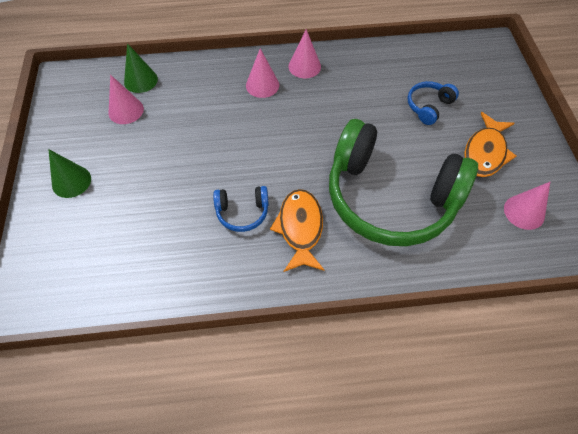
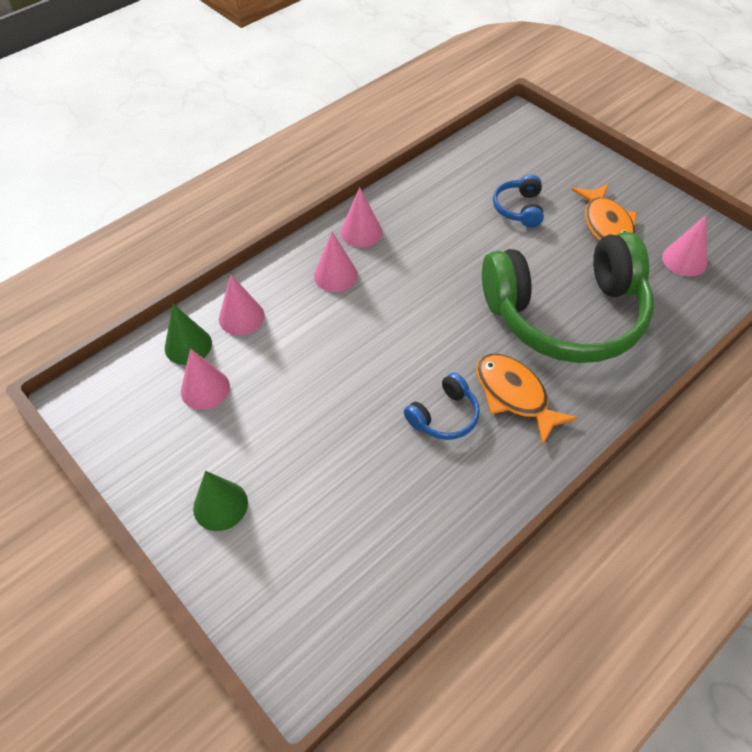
camera: 35 degrees left, 5 degrees down
none -> pink cone [219,274,265,335]

